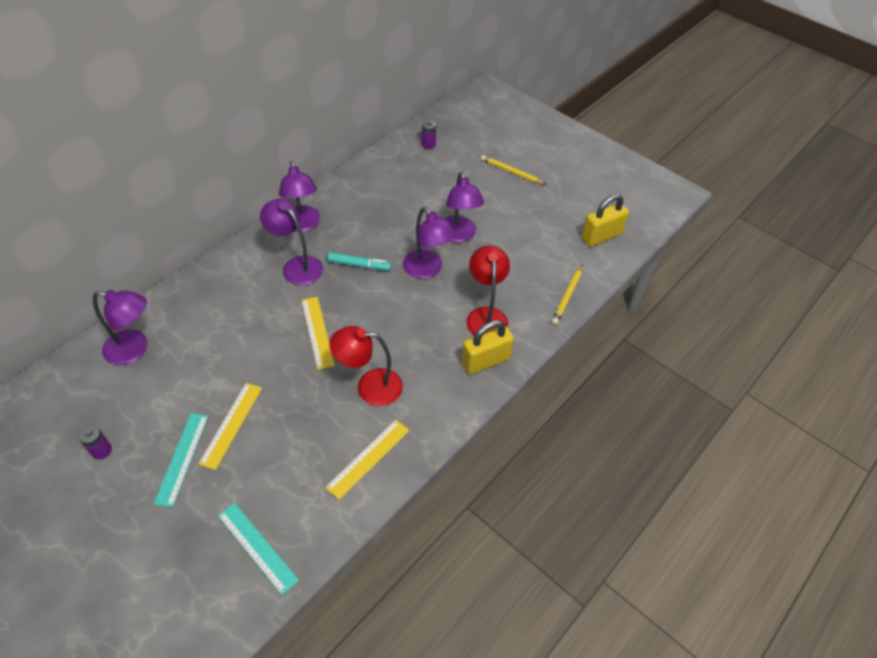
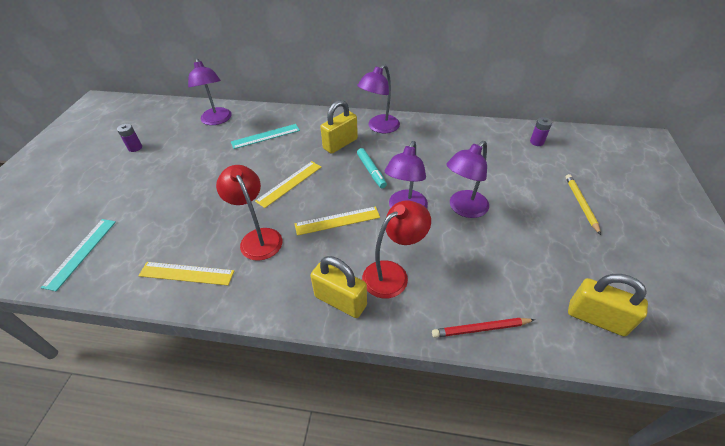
camera: 60 degrees right, 5 degrees down
turquoise ruler [154,413,209,507] -> turquoise ruler moved to [231,124,300,149]
yellow ruler [198,383,262,470] -> yellow ruler moved to [295,207,380,236]
purple lamp [260,199,323,285] -> yellow padlock [320,100,358,154]
yellow pencil [552,265,583,325] -> red pencil [432,318,535,338]

